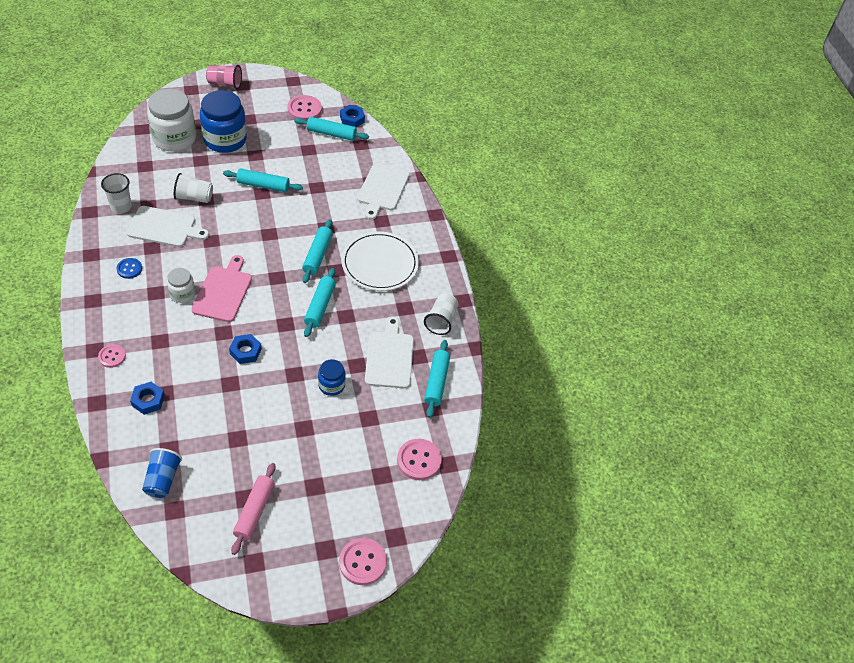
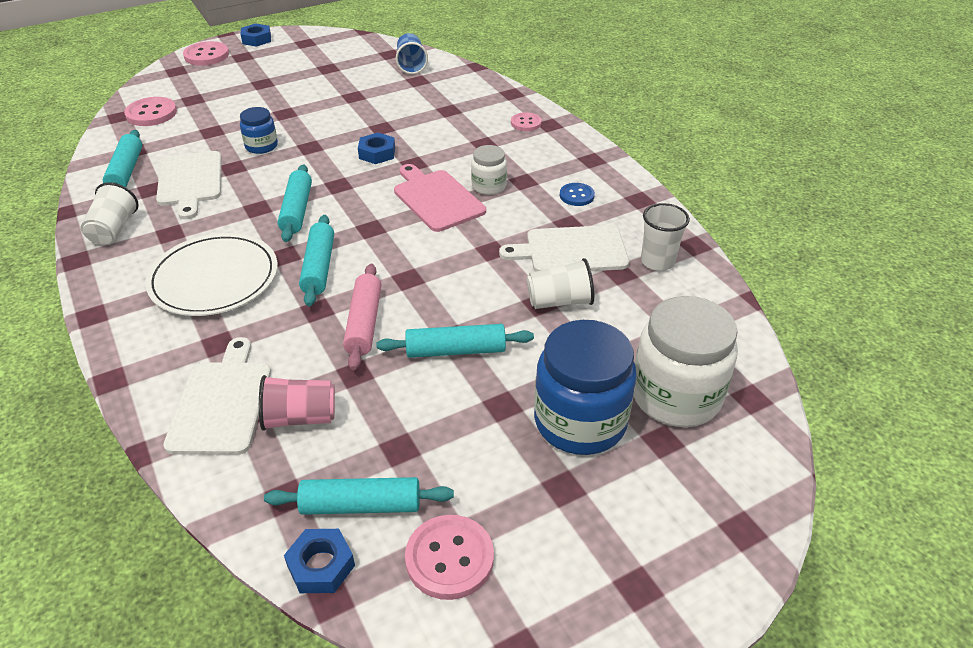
camera: 170 degrees right, 10 degrees down
blue nut [130,382,165,415] -> blue nut moved to [240,24,271,47]
pink cutting board [191,255,252,322] -> pink cutting board turned 150 degrees clockwise [394,164,486,232]
pink cup [206,65,242,89] -> pink cup moved to [259,375,335,431]
pink rolling pin [231,463,276,555] -> pink rolling pin moved to [343,264,381,370]

